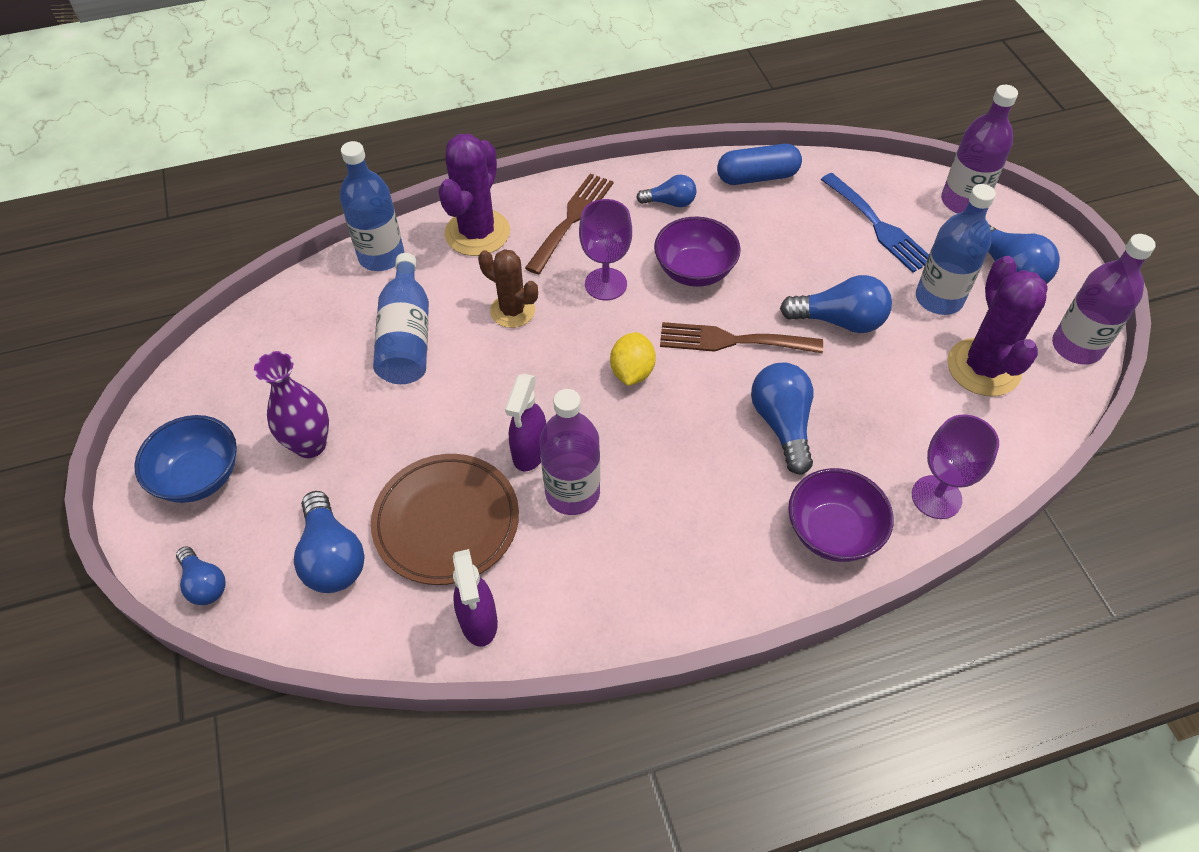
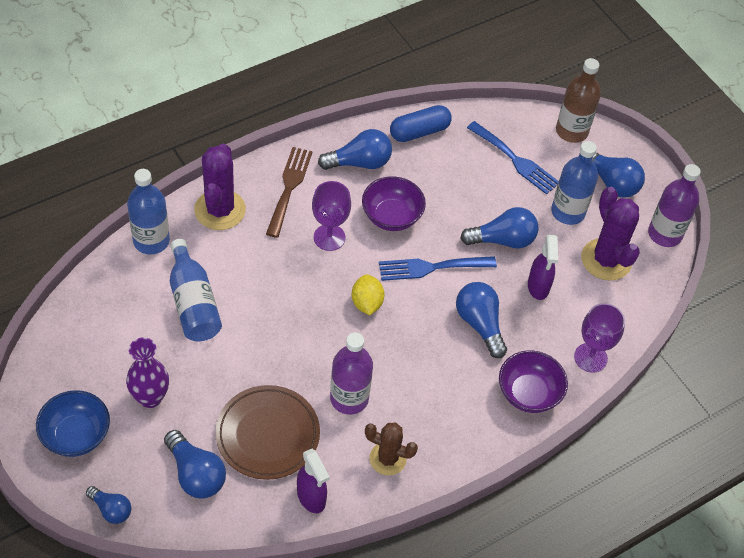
camera: 20 degrees left, 0 degrees up
brown cactus [478,249,538,328] -> brown cactus moved to [365,423,418,475]
purple spray bottle [505,373,546,472] -> purple spray bottle moved to [528,235,558,300]
blue light bulb [636,175,696,207] -> blue light bulb [318,129,392,170], size x1.62
brown fork [660,322,823,354] -> blue fork [379,256,497,281]
purple bottle [941,85,1018,214] -> brown bottle [556,58,601,143]

